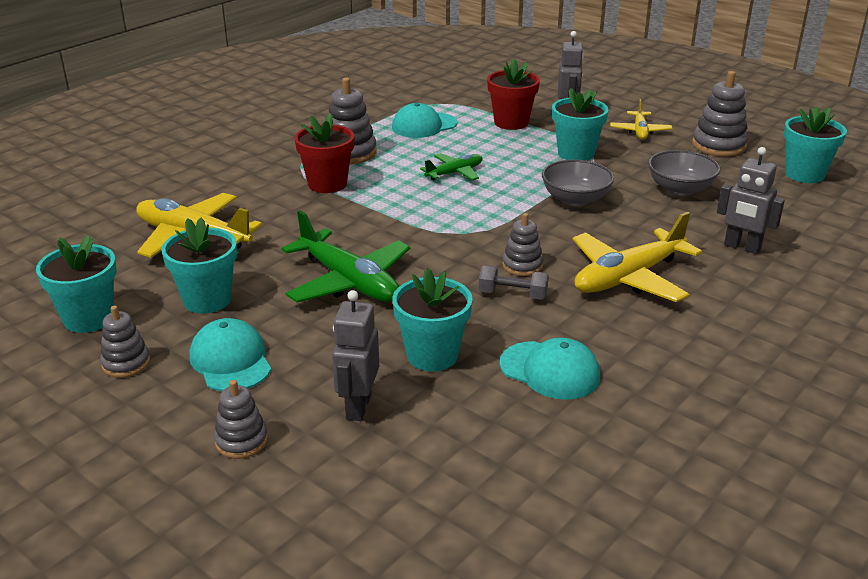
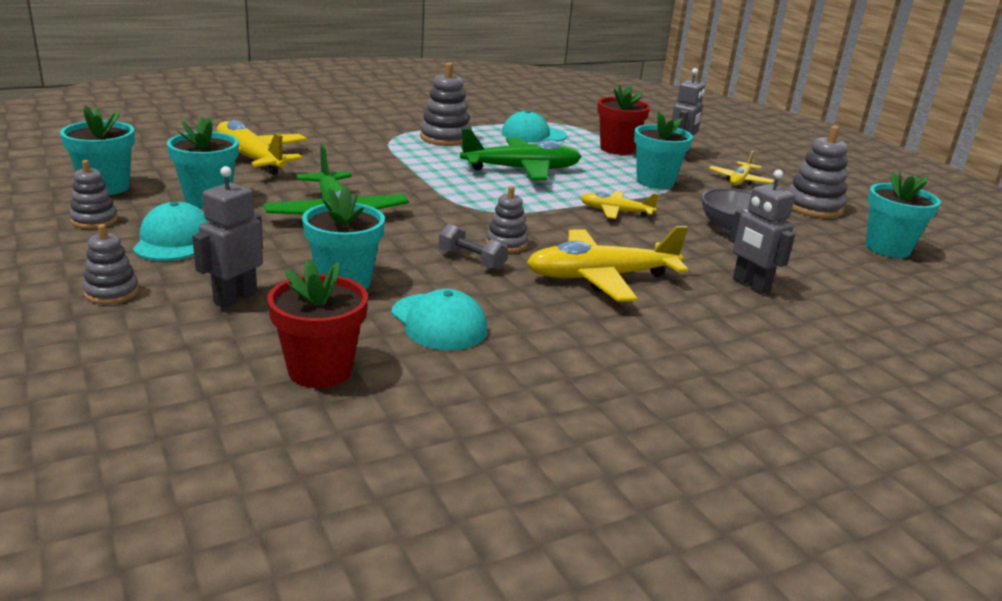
camera: 20 degrees right, 5 degrees down
red flower pot [294,114,354,193] -> red flower pot moved to [267,259,368,388]
green plane [420,153,482,180] -> green plane [460,129,582,180], size x1.80
grey bowl [542,160,614,206] -> yellow plane [581,191,659,219]

